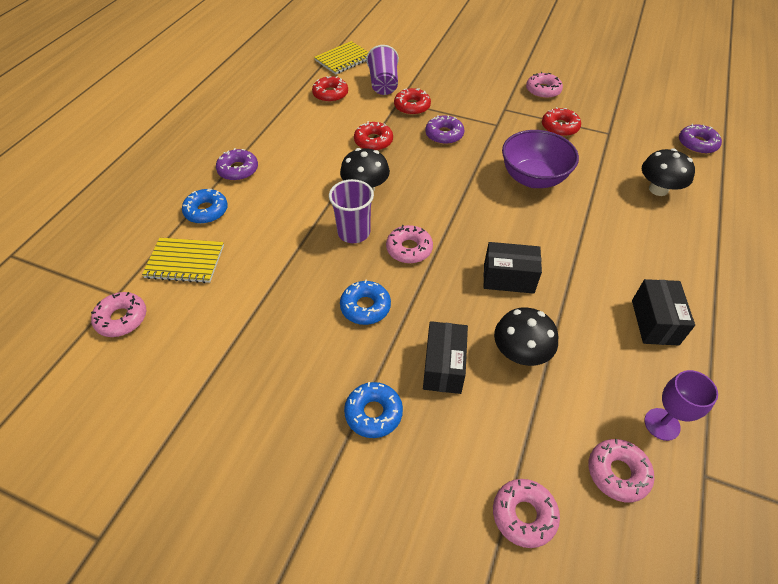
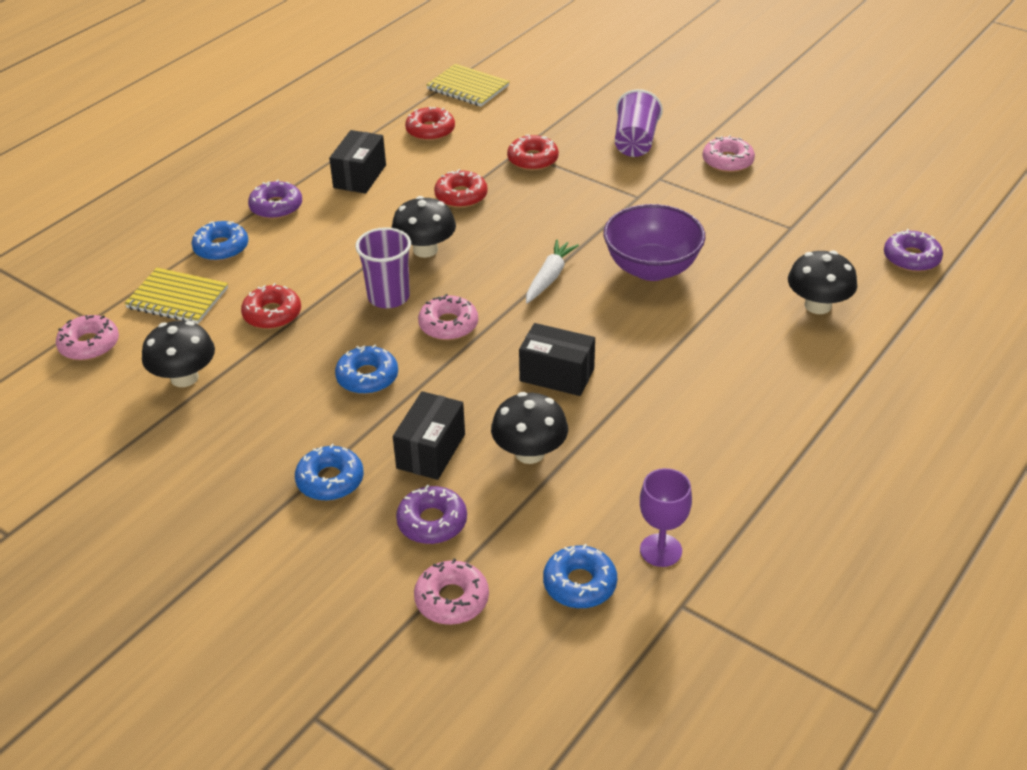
camera: 15 degrees right, 10 degrees down
yellow notebook [314,41,368,75] -> yellow notebook turned 60 degrees clockwise [426,64,510,107]
purple cup [366,45,399,95] -> purple cup moved to [615,89,663,157]
purple donut [425,115,464,144] -> purple donut moved to [396,484,467,544]
red donut [542,107,581,137] -> red donut moved to [241,283,301,329]
pink donut [589,439,654,502] -> blue donut [543,544,617,608]
black box [632,279,695,345] -> black box moved to [329,130,386,194]
none -> black mushroom [142,321,215,387]
none -> white carrot [526,239,579,303]

